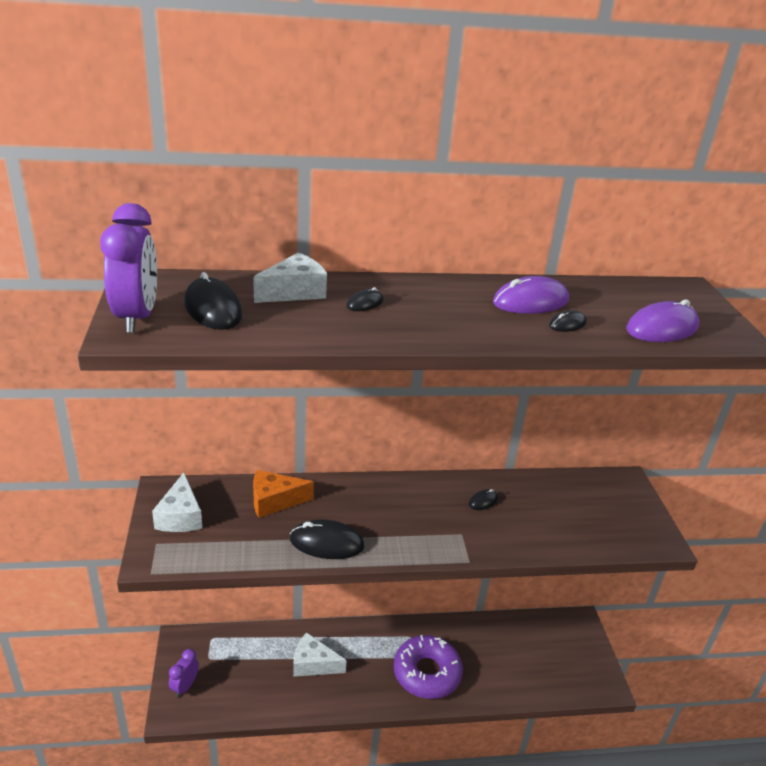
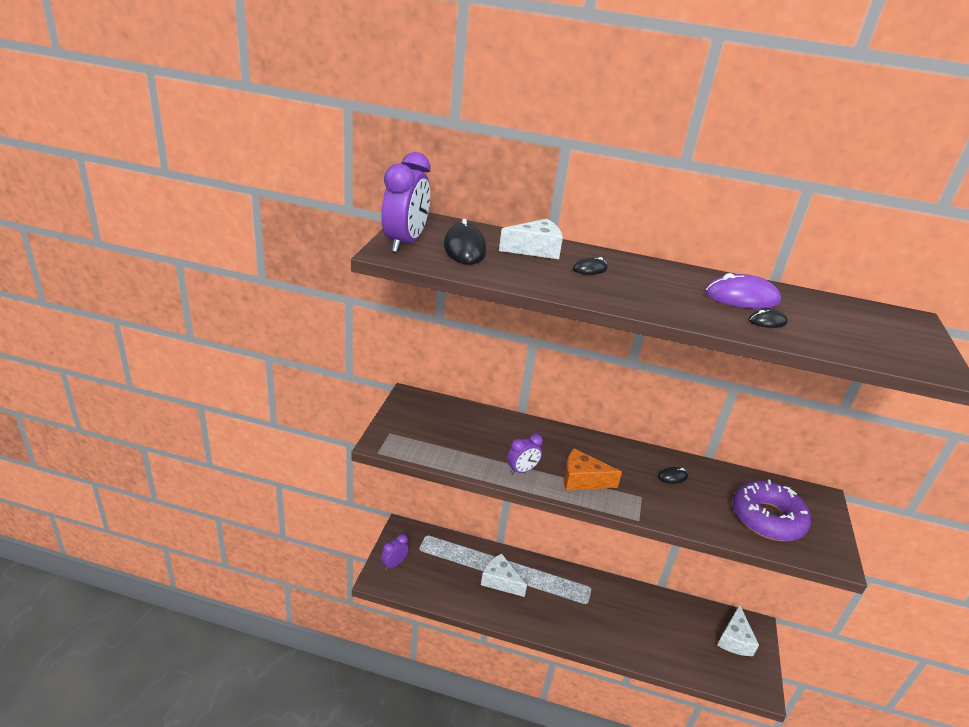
camera: 20 degrees right, 0 degrees up
white cheese [152,472,203,532] -> white cheese moved to [717,605,759,656]
orange cheese [253,470,314,518] -> orange cheese moved to [564,448,622,490]
black mouse [290,519,364,559] -> purple clock [507,433,543,475]
purple donut [394,635,463,699] -> purple donut moved to [733,479,811,541]
purple mouse [626,299,700,342] -> none

